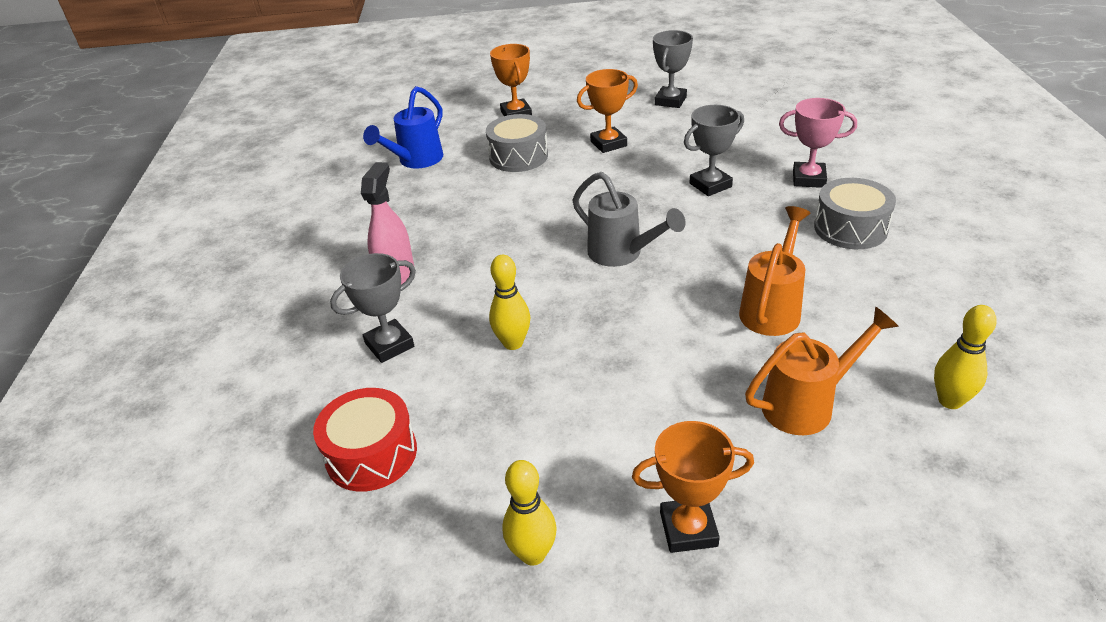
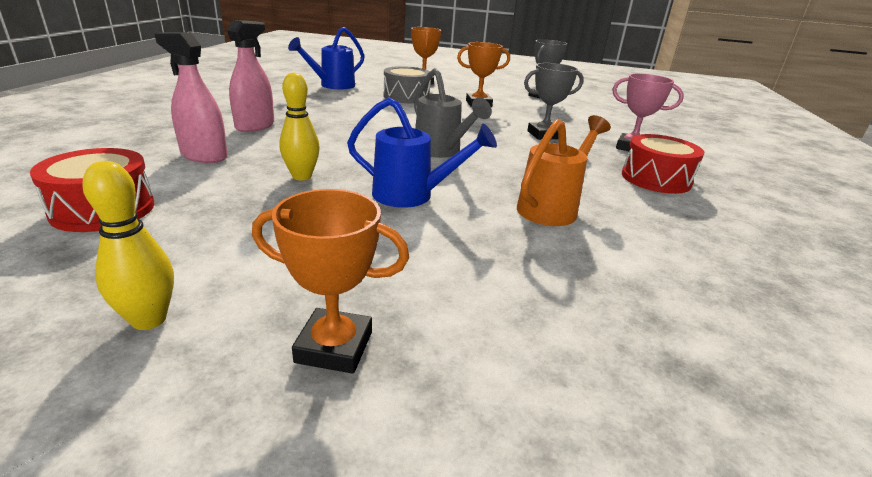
camera: 10 degrees right, 10 degrees down
grey trophy [330,253,416,363] -> pink spray bottle [154,32,228,163]
orange watering can [745,306,899,435] -> none
grey drum [814,178,896,249] -> red drum [622,134,705,194]
yellow bowling pin [934,305,997,409] -> none
none -> blue watering can [347,98,497,208]

